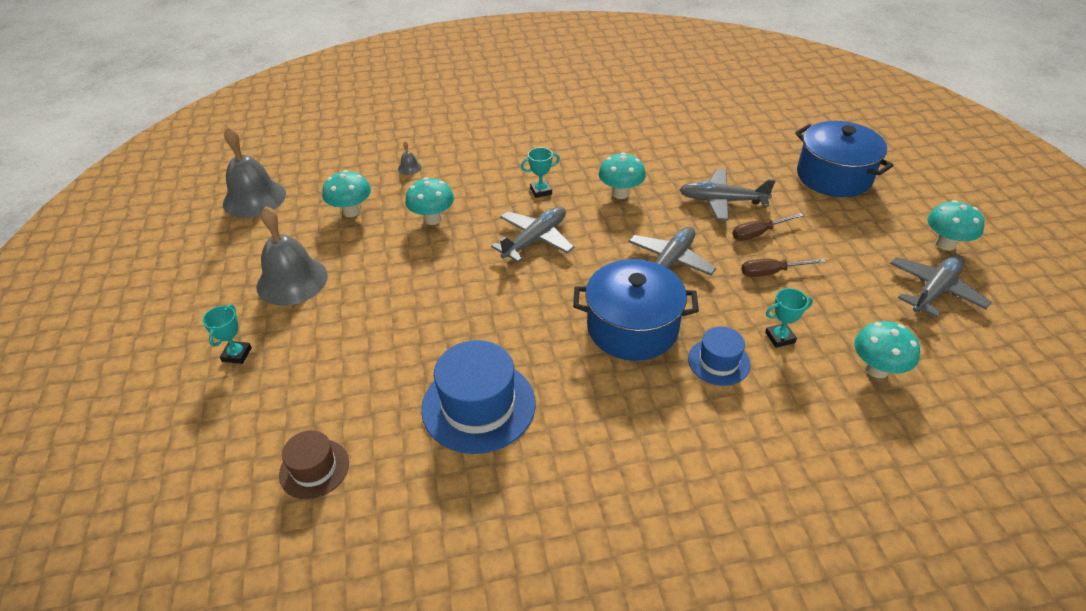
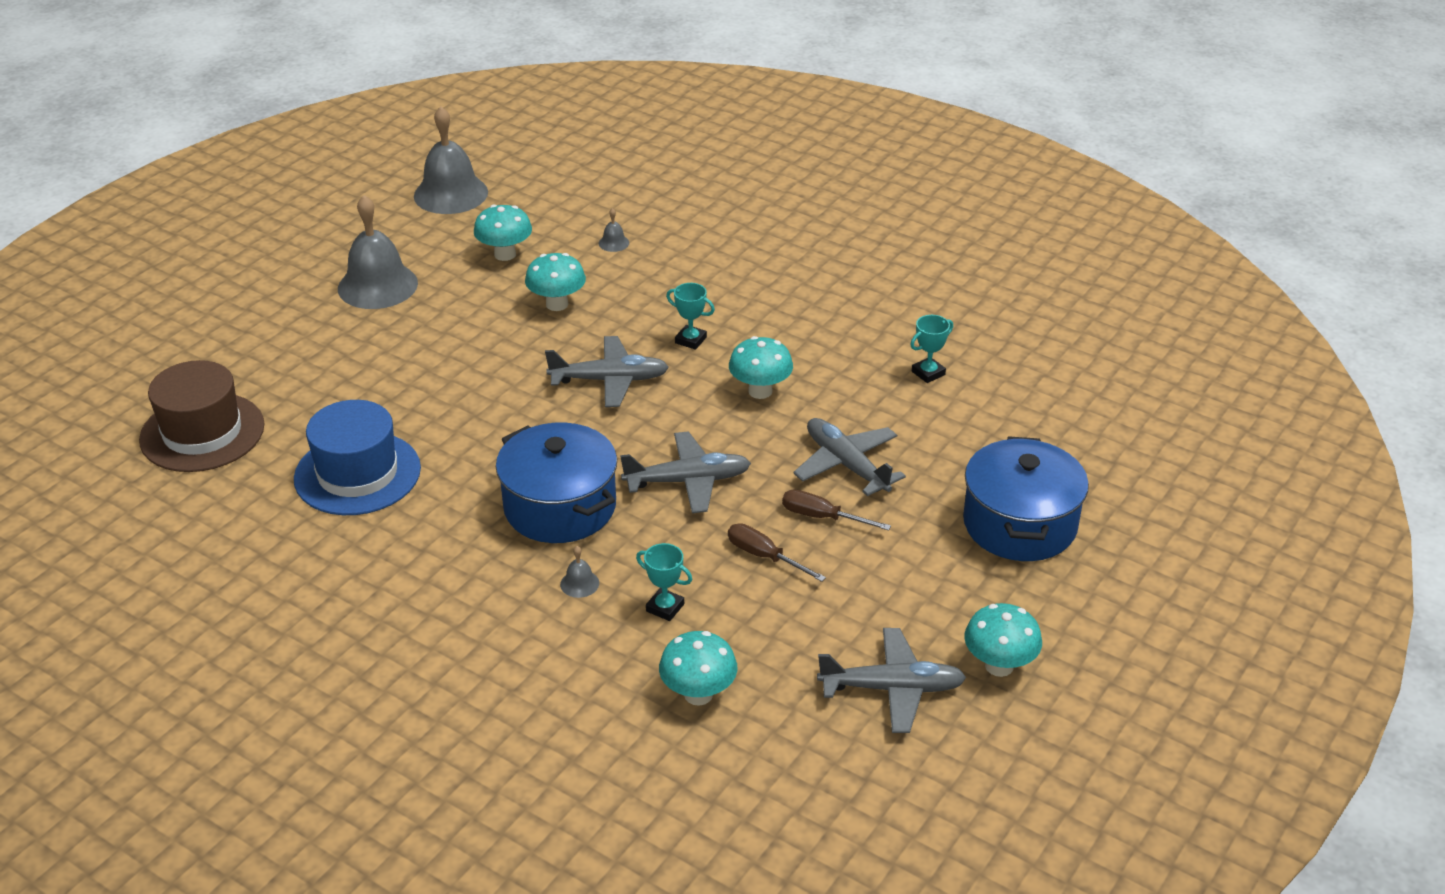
camera: 45 degrees right, 5 degrees down
turquoise trophy [202,304,252,364] -> turquoise trophy moved to [910,315,953,383]
brown hat [279,430,349,499] -> brown hat [139,360,265,472], size x1.78
blue hat [688,327,750,386] -> grey bell [560,546,599,598]

